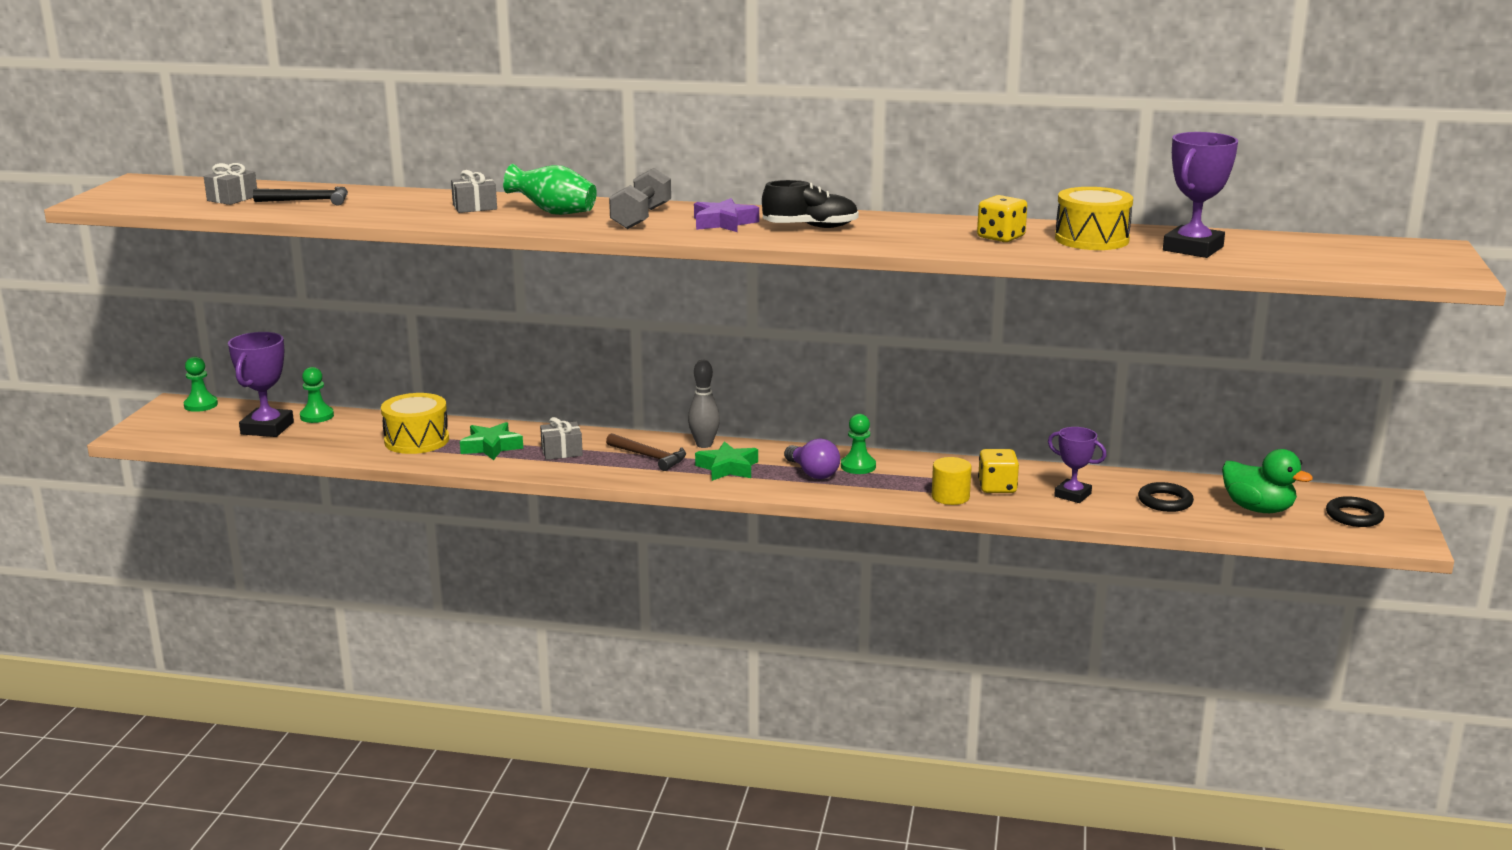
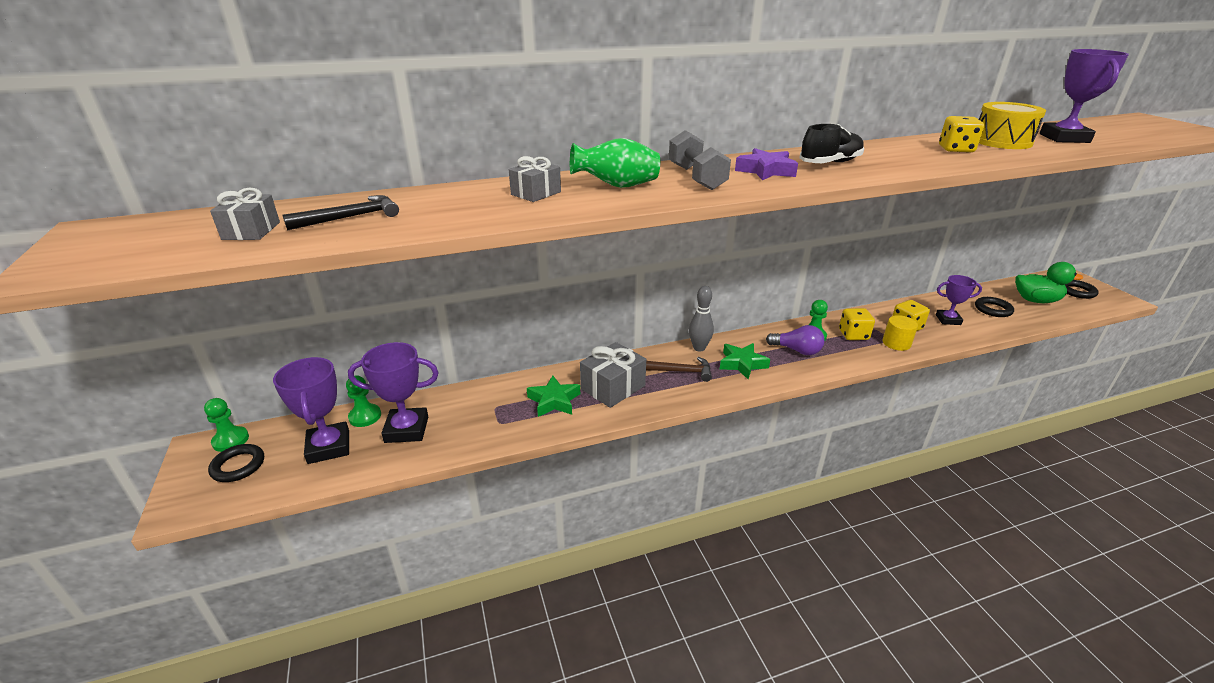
camera: 30 degrees left, 10 degrees up
yellow drum [381,393,449,454] -> none
grey gift [540,417,583,460] -> grey gift [580,342,646,408], size x1.63
none -> black ring [208,444,264,482]
none -> purple trophy [348,342,439,443]
none -> yellow dice [839,308,875,340]

